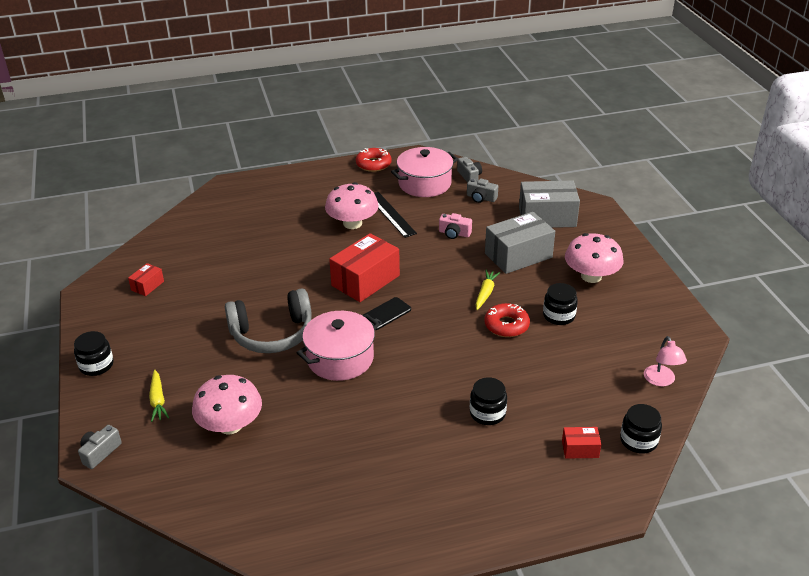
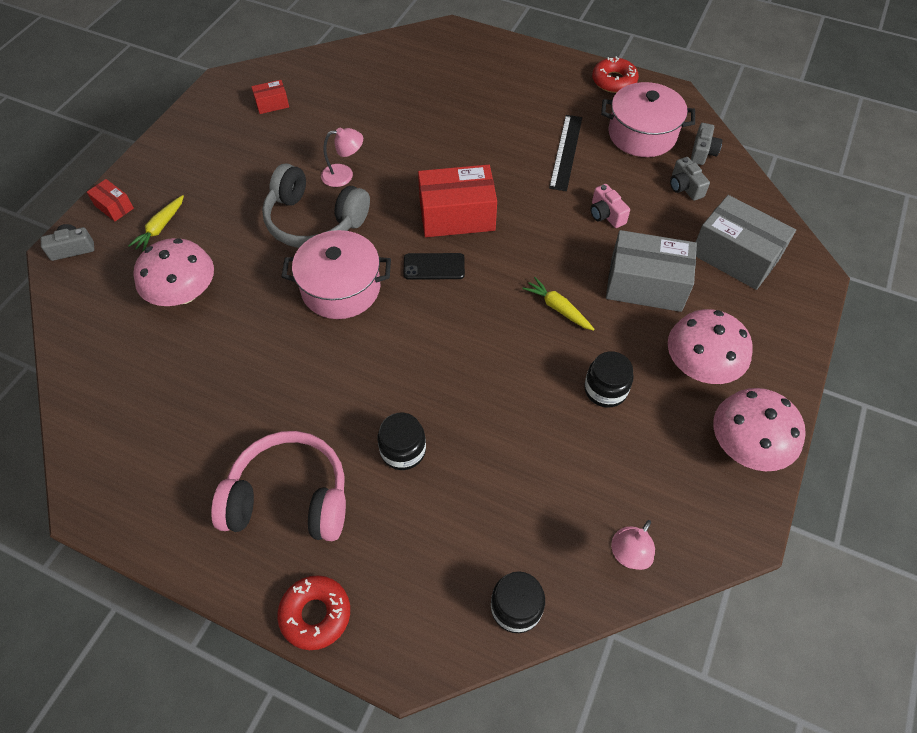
camera: 40 degrees right, 20 degrees up
black jar [74,331,114,376] -> none
pink mushroom [325,182,379,229] -> pink mushroom moved to [713,388,806,471]
yellow carrot [476,270,500,310] -> yellow carrot turned 105 degrees counterclockwise [522,277,595,331]
red donut [484,303,530,337] -> red donut moved to [277,575,350,650]
red box [562,427,602,459] -> red box moved to [87,179,134,221]
none -> pink headphones [211,431,346,541]
none -> pink lamp [321,128,363,187]

